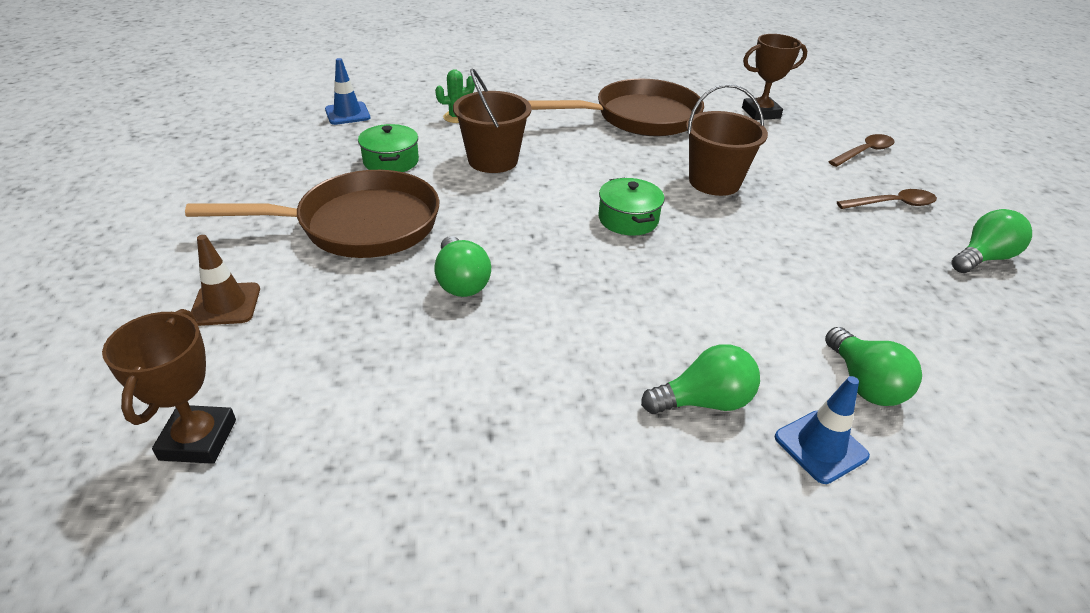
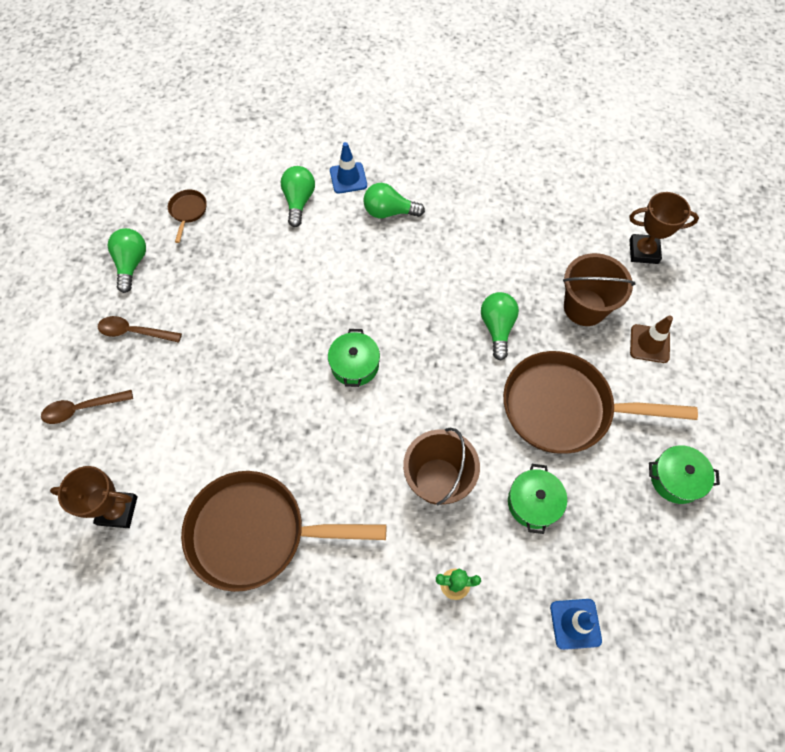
camera: 160 degrees left, 25 degrees up
brown trophy [102,309,236,464] -> brown trophy turned 75 degrees clockwise [629,192,699,264]
brown bucket [686,84,768,196] -> brown bucket moved to [563,253,635,326]
green light bulb [951,209,1032,273] -> green light bulb turned 105 degrees clockwise [108,228,146,293]
none -> brown pan [168,190,207,243]
none -> green pot [649,445,720,504]

